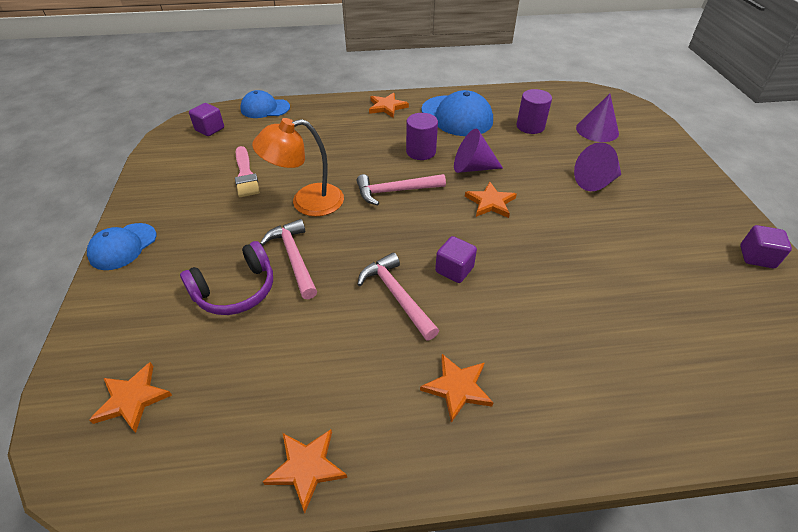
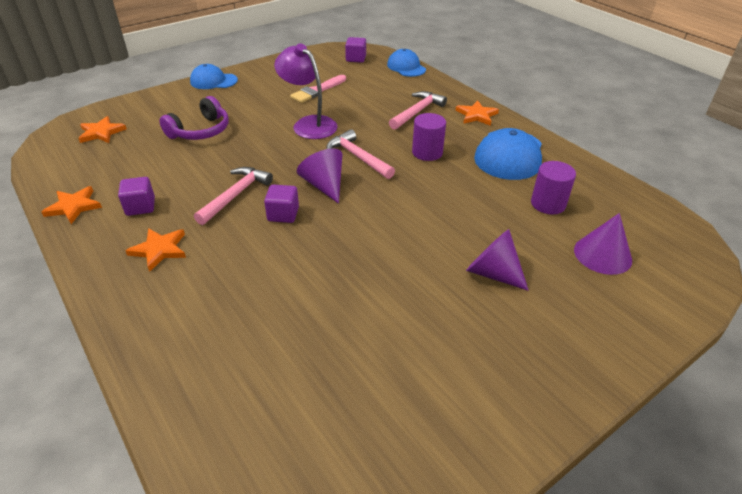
camera: 60 degrees right, 5 degrees down
purple headphones [180,241,273,315] -> purple headphones turned 75 degrees counterclockwise [159,96,229,140]
orange lamp [252,118,344,217] -> purple lamp [274,43,338,139]
pink hammer [260,219,317,299] -> pink hammer moved to [389,91,447,130]
purple cone [454,128,503,173] -> purple cone moved to [297,149,342,204]
orange star [465,182,517,218] -> none
purple cube [740,225,792,268] -> purple cube moved to [118,177,155,216]

